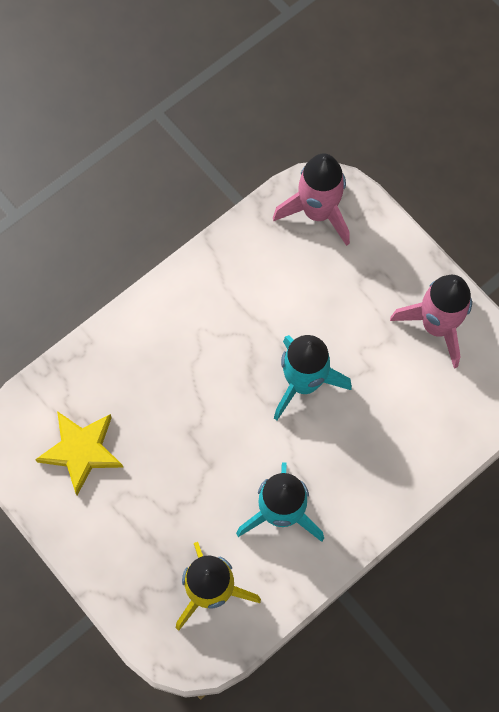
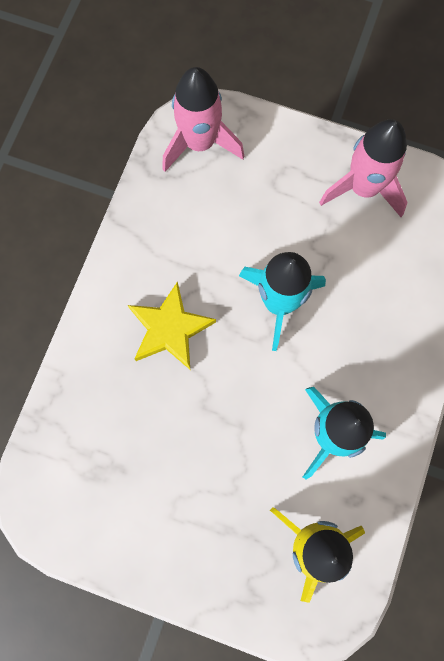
camera: 30 degrees left, 5 degrees up
yellow star [35,411,124,495] -> yellow star moved to [128,281,216,369]

